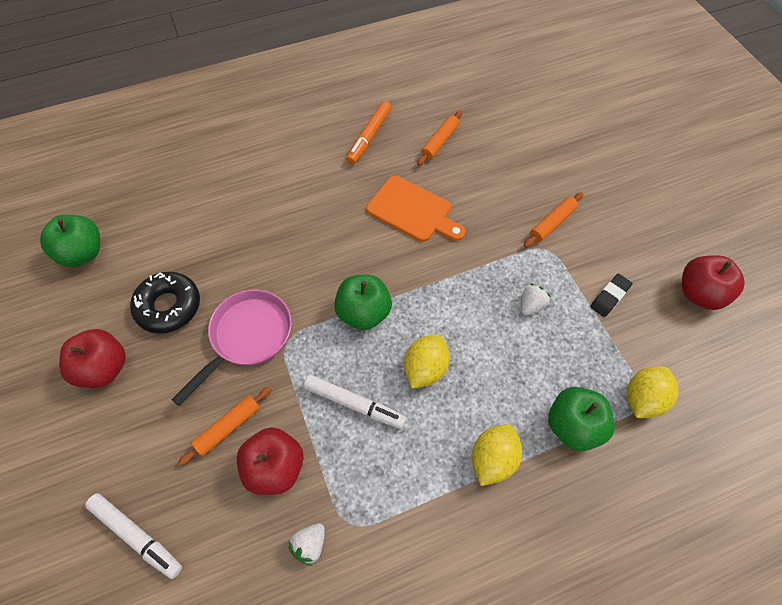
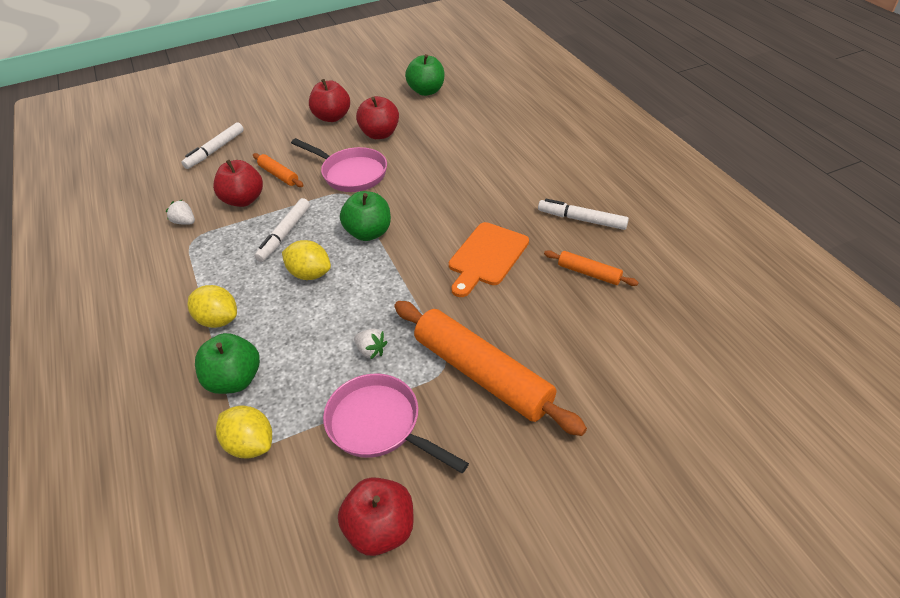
camera: 90 degrees right, 15 degrees down
black donut [130,272,200,334] -> red apple [356,96,399,139]
orange marker [346,101,391,165] -> white marker [538,199,629,230]
orange rolling pin [524,192,583,248] -> orange rolling pin [394,301,587,436], size x2.15
black eraser [590,274,633,317] -> pink pan [323,374,469,473]

